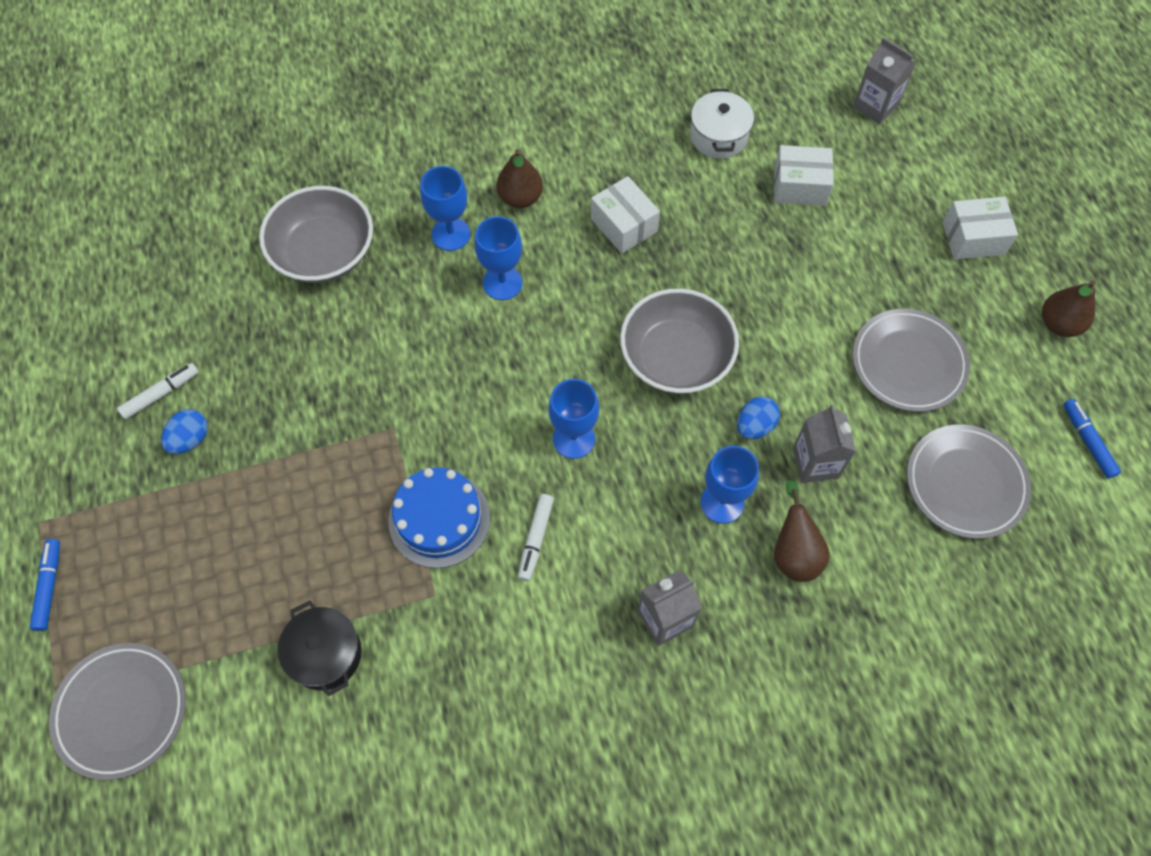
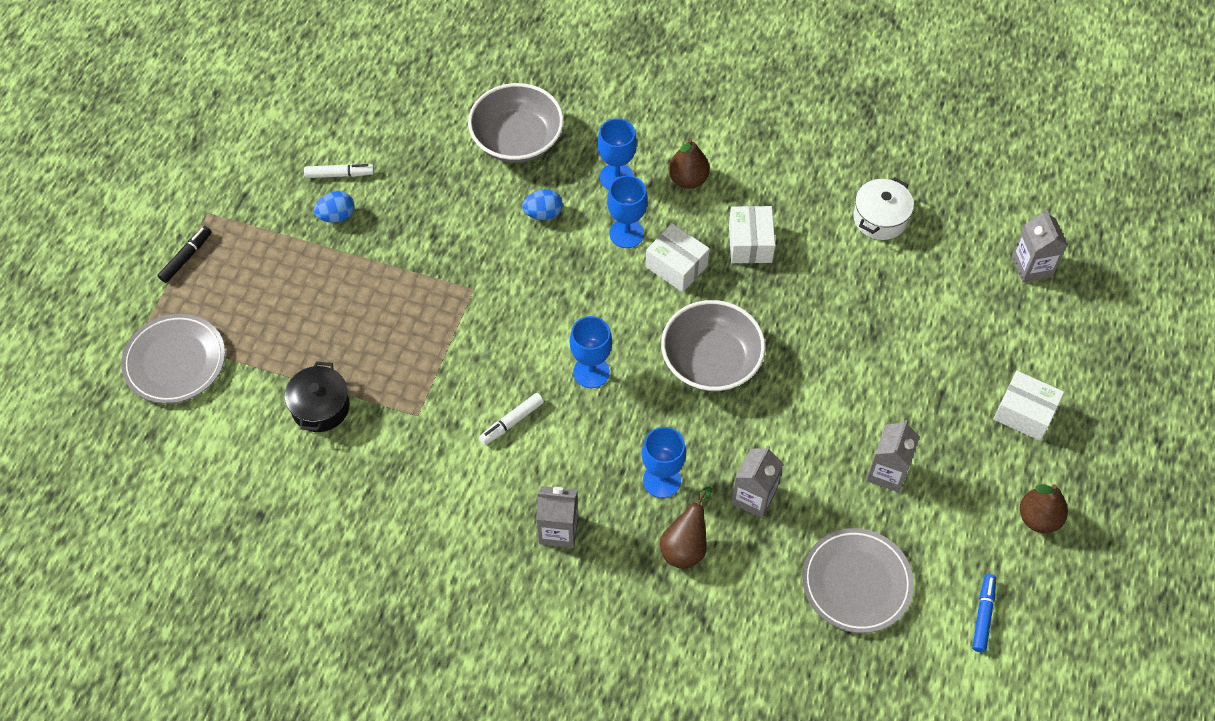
camera: 35 degrees right, 5 degrees down
blue marker [30,539,60,631] -> black marker [157,226,212,283]
blue cake [388,467,490,568] -> none
blue egg [737,396,780,439] -> blue egg moved to [522,189,563,220]
white box [774,145,834,206] -> white box moved to [646,223,710,292]
grey plate [853,309,970,412] -> grey carton [866,419,920,492]

